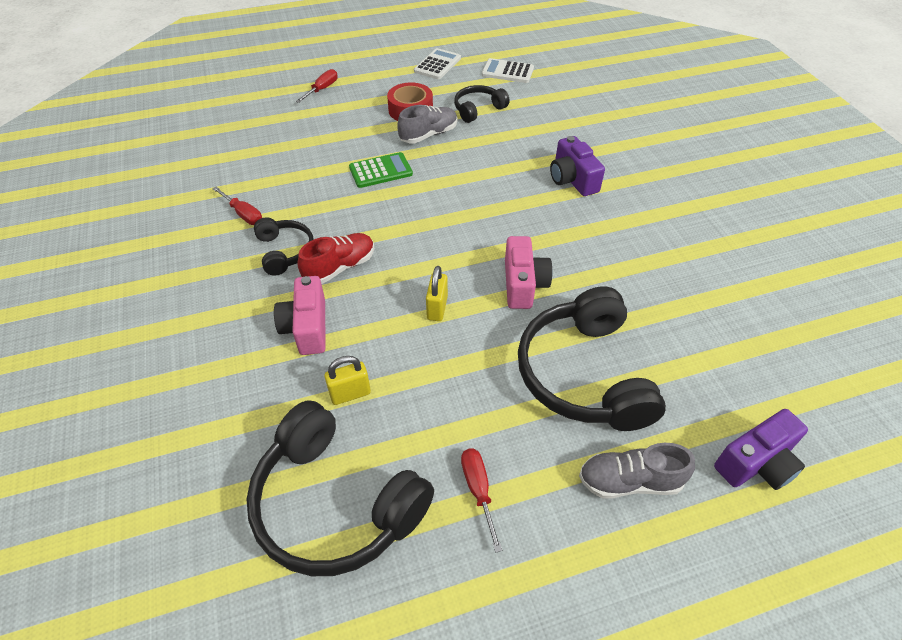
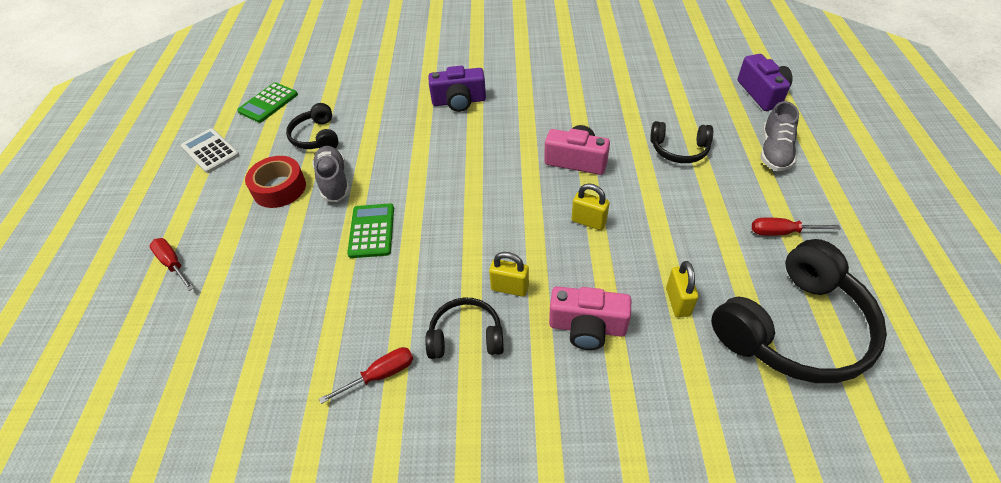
camera: 70 degrees left, 0 degrees up
red shoe [298,233,374,284] -> yellow padlock [489,252,529,297]
white calculator [482,58,534,83] -> green calculator [237,82,298,123]
black headphones [518,286,666,431] -> black headphones [650,121,713,163], size x0.52

